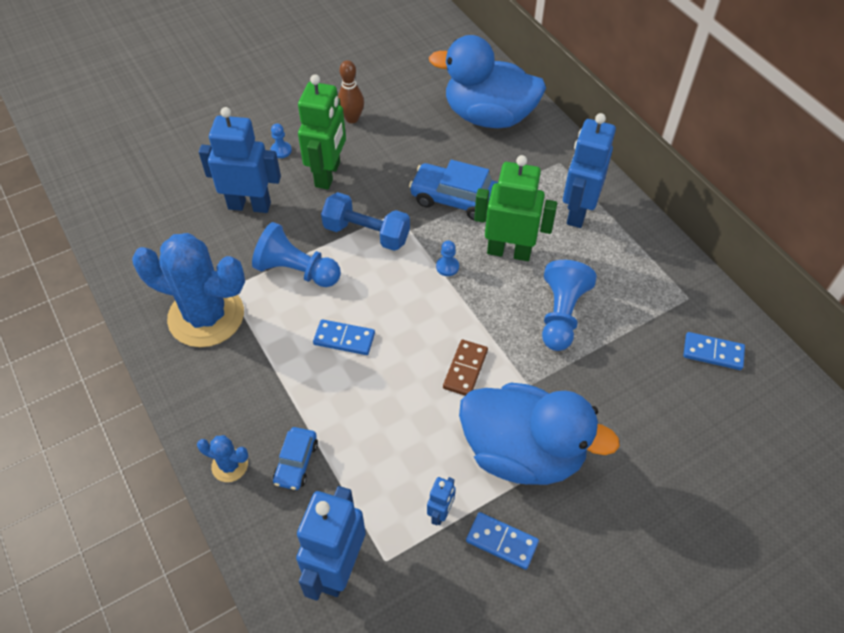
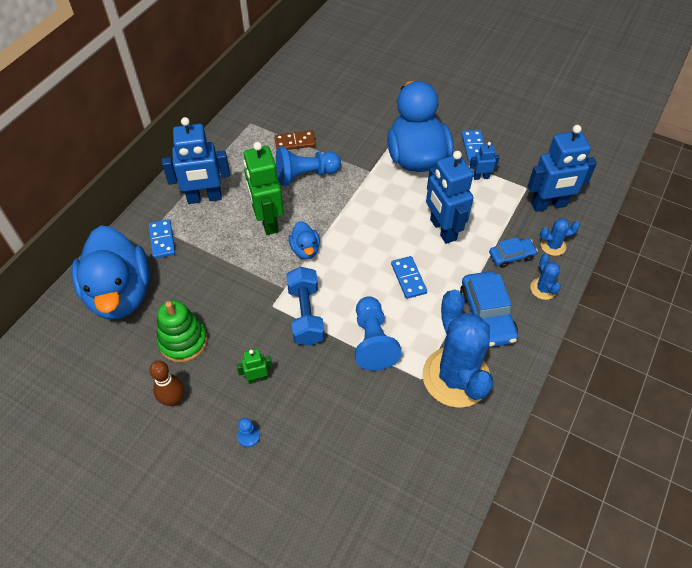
camera: 120 degrees left, 0 degrees up
blue robot [199,107,281,213] -> blue robot moved to [426,151,473,244]
green robot [298,74,346,190] -> green robot [236,349,272,384], size x0.47
blue car [409,160,498,221] -> blue car moved to [460,271,518,347]
blue pawn [436,241,459,276] -> blue duck [289,221,320,259]
brown domino [443,340,488,396] -> brown domino moved to [274,130,316,150]
blue domino [683,332,745,370] -> blue domino moved to [149,219,175,259]
none -> green stacking toy [157,300,208,363]
none -> blue cactus [540,218,580,256]

